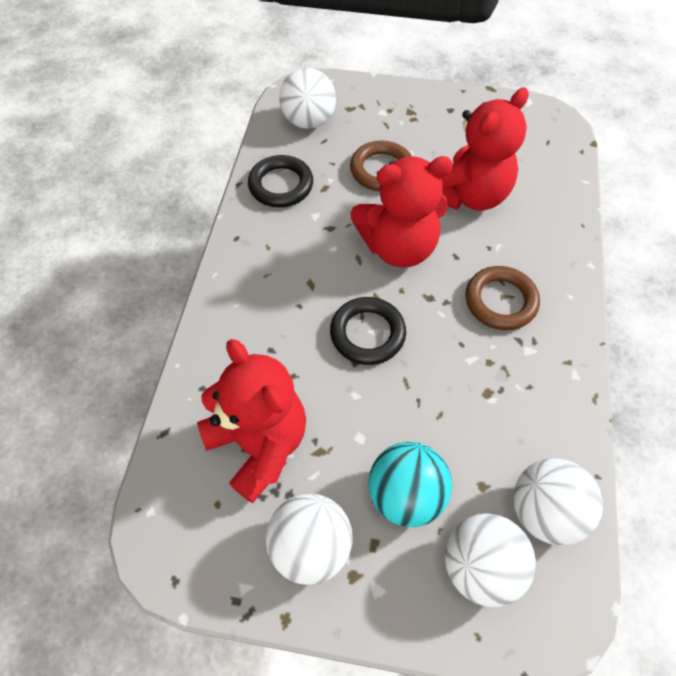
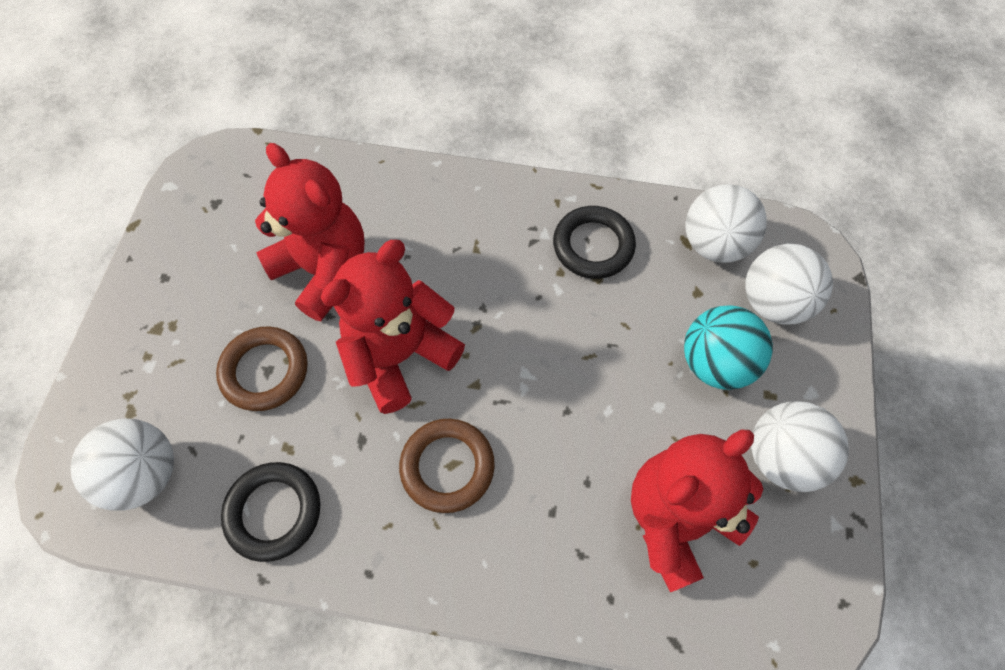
camera: 90 degrees left, 5 degrees up
black ring [330,297,406,365] -> black ring moved to [553,206,636,279]
red teddy bear [351,156,453,267] -> red teddy bear turned 120 degrees counterclockwise [320,240,465,414]
brown ring [465,266,540,330] -> brown ring moved to [399,419,495,513]

